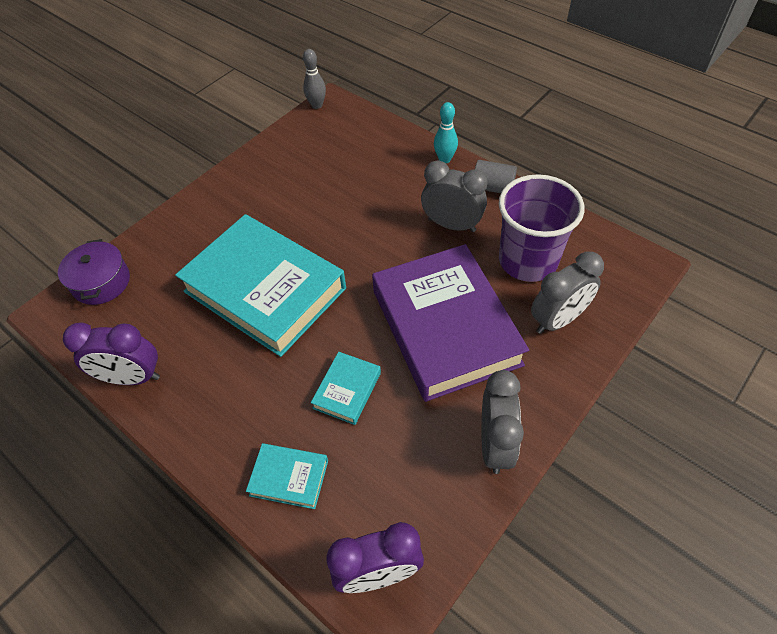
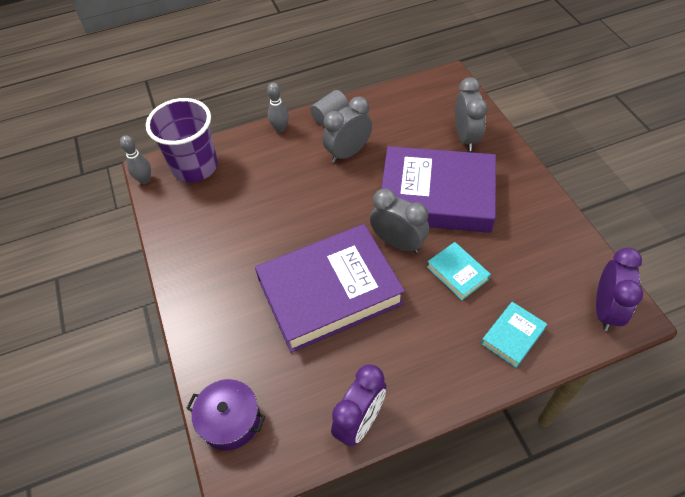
camera: 60 degrees left, 0 degrees up
turquoise book [175,214,346,357] -> purple book [255,224,405,353]
turquoise bowling pin [434,102,458,163] -> grey bowling pin [267,83,289,133]
grey clock [481,370,524,474] -> grey clock moved to [370,188,429,253]
purple cup [499,174,585,282] -> purple cup moved to [146,98,218,182]

